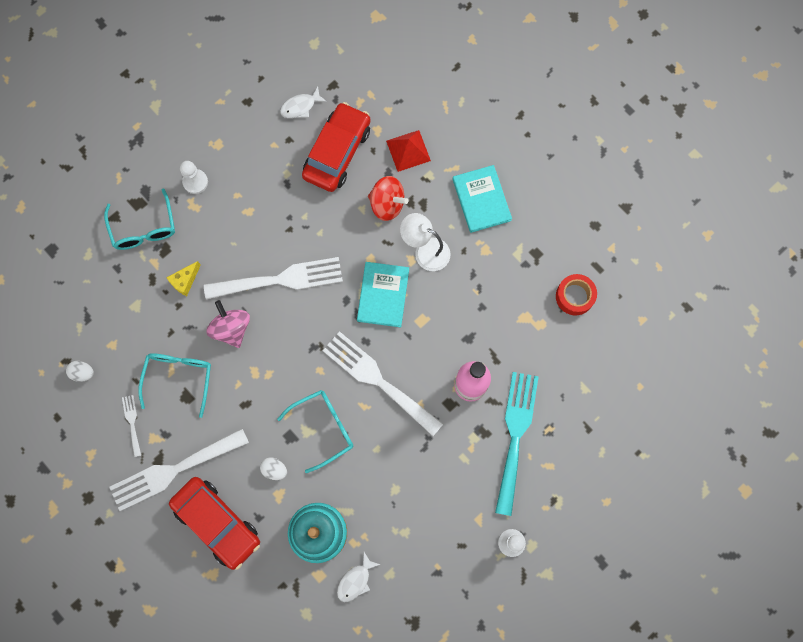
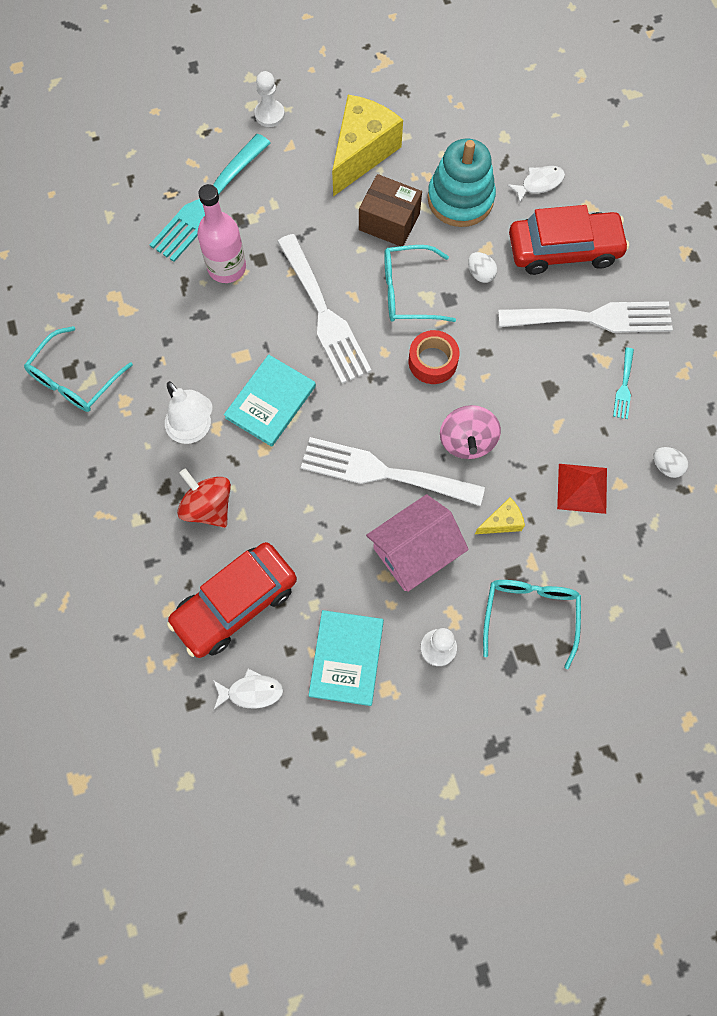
camera: 155 degrees left, 5 degrees down
white fork [122,395,141,457] -> turquoise fork [613,347,634,419]
turquoise glasses [138,353,211,418] -> turquoise glasses moved to [24,326,133,412]
red car [169,477,260,570] -> red car turned 105 degrees clockwise [509,205,629,275]
white fish [337,552,381,602] -> white fish moved to [507,166,565,204]
red pyramid [386,130,431,172] -> red pyramid moved to [557,464,607,514]
turquoise book [453,165,512,233] -> turquoise book moved to [309,610,384,706]
red tape [556,274,597,315] -> red tape moved to [409,330,460,384]
none -> yellow cheese [332,95,403,196]
none -> brown box [359,174,422,246]
none -> pink house [366,494,469,592]

